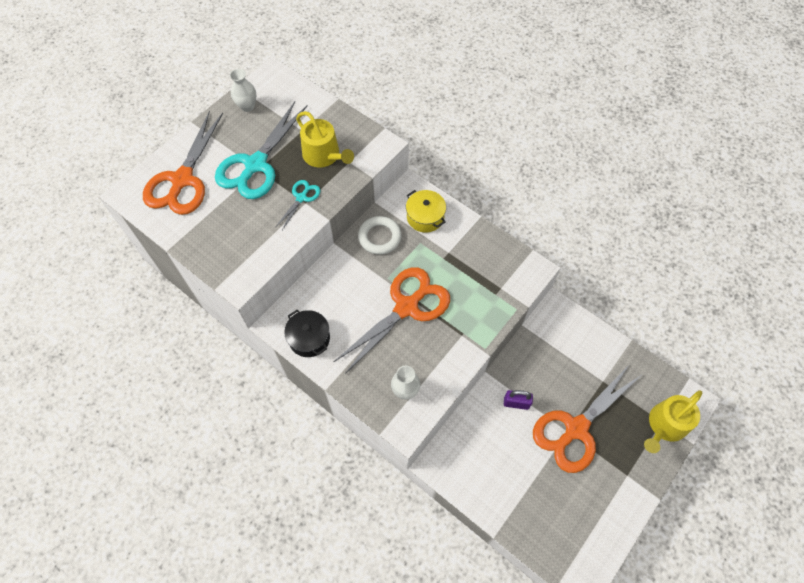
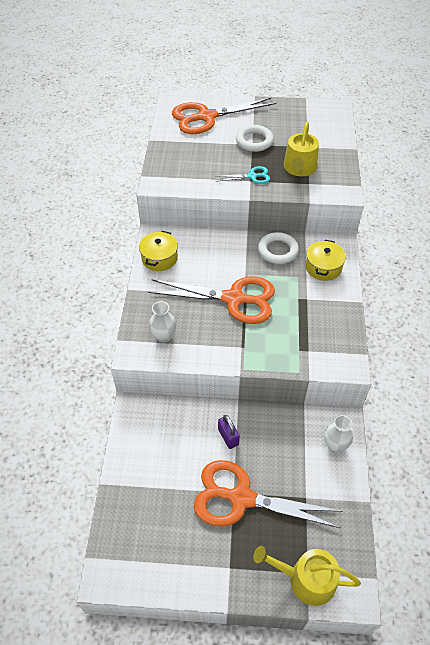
camera: 55 degrees right, 10 degrees down
turquoise scissors [215,102,308,199] -> white ring [236,125,274,152]
white vase [230,69,256,112] -> white vase moved to [324,415,353,453]
black pot [284,310,330,357] -> yellow pot [139,231,178,271]

